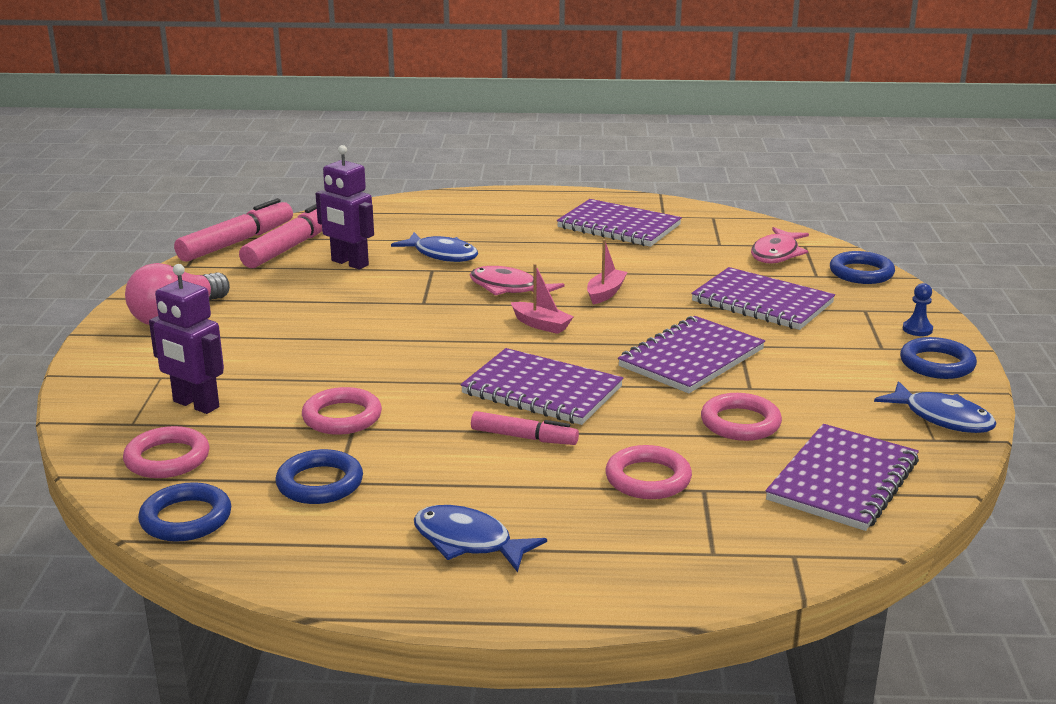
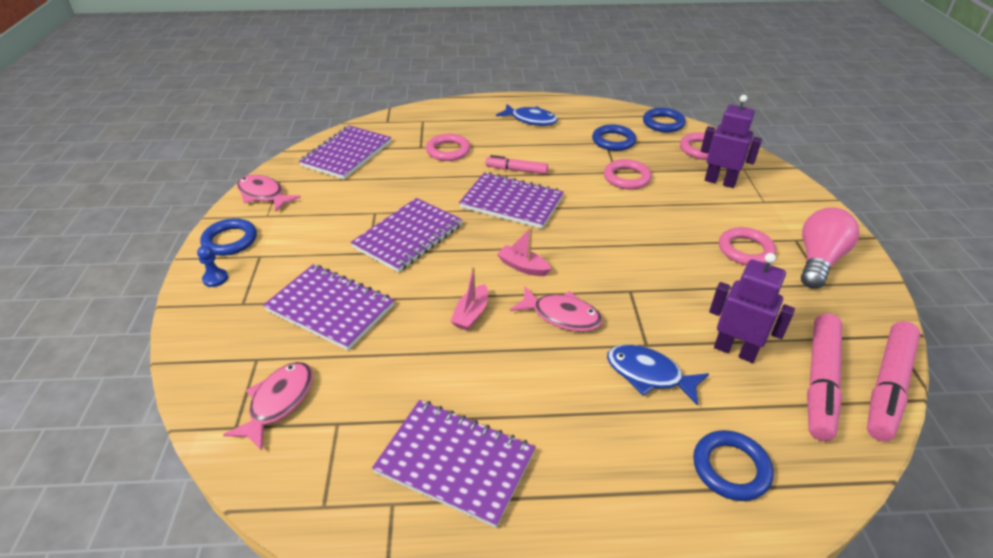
camera: 175 degrees right, 15 degrees up
pink ring [701,393,782,441] -> pink ring moved to [719,227,776,265]
blue ring [830,251,895,284] -> blue ring moved to [693,430,774,501]
blue fish [874,381,997,433] -> pink fish [237,175,301,212]

